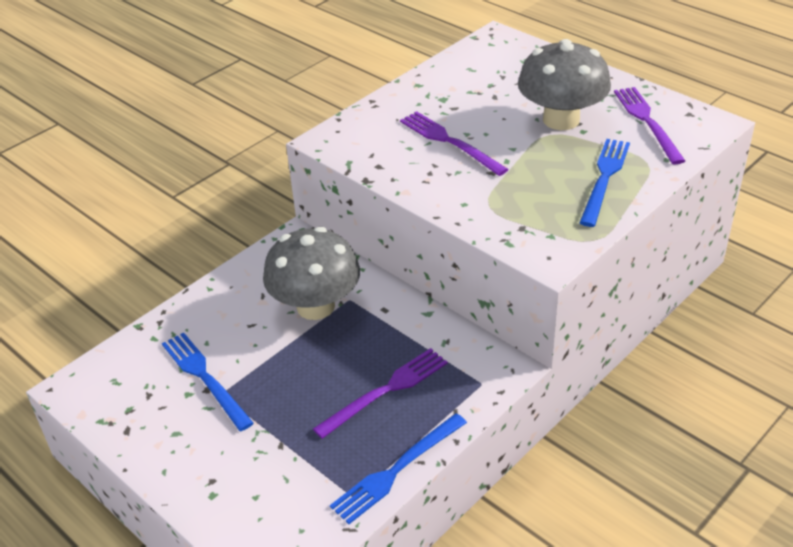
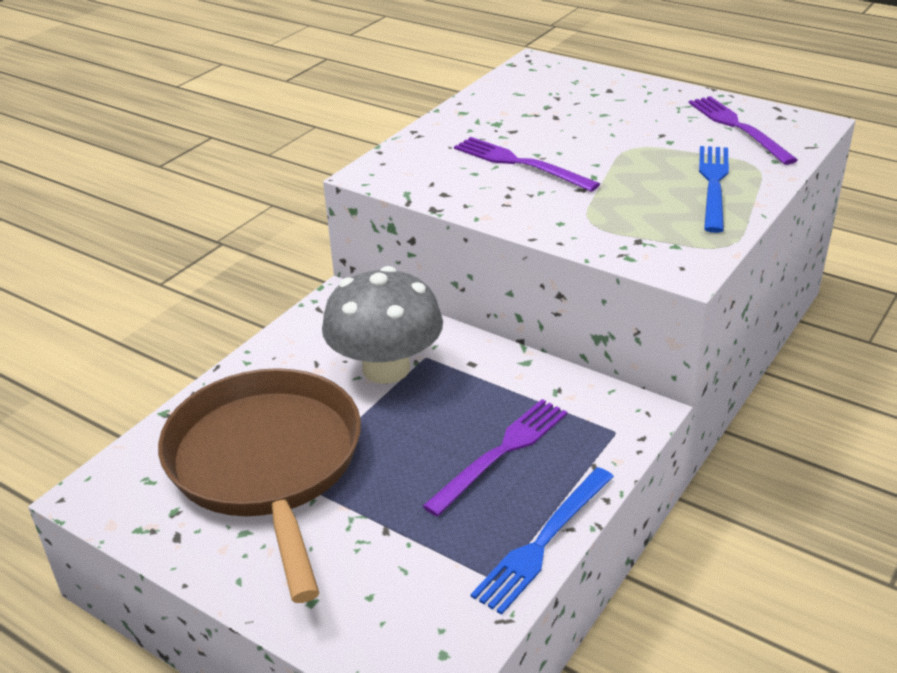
camera: 10 degrees left, 5 degrees down
blue fork [162,332,254,431] -> brown pan [158,368,361,603]
grey mushroom [518,39,611,130] -> none

